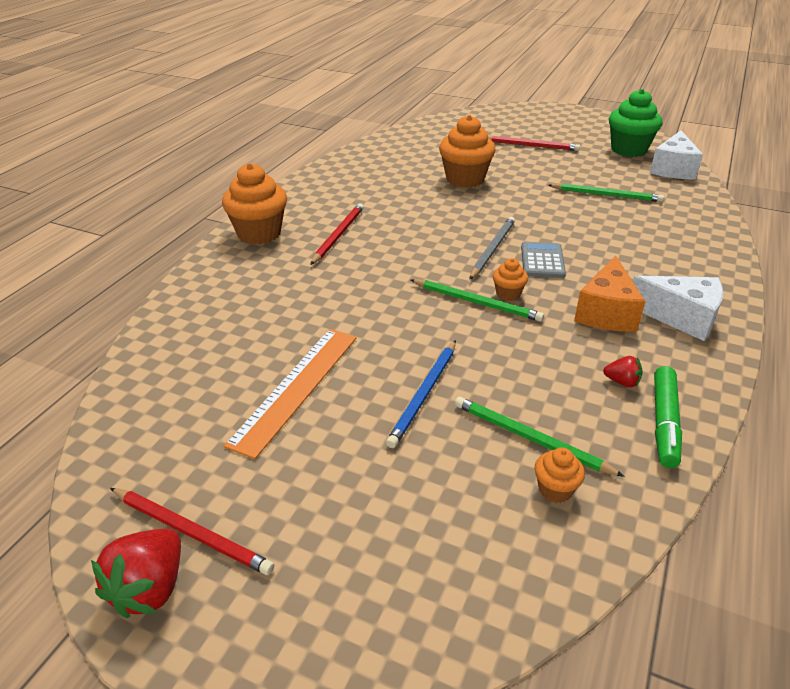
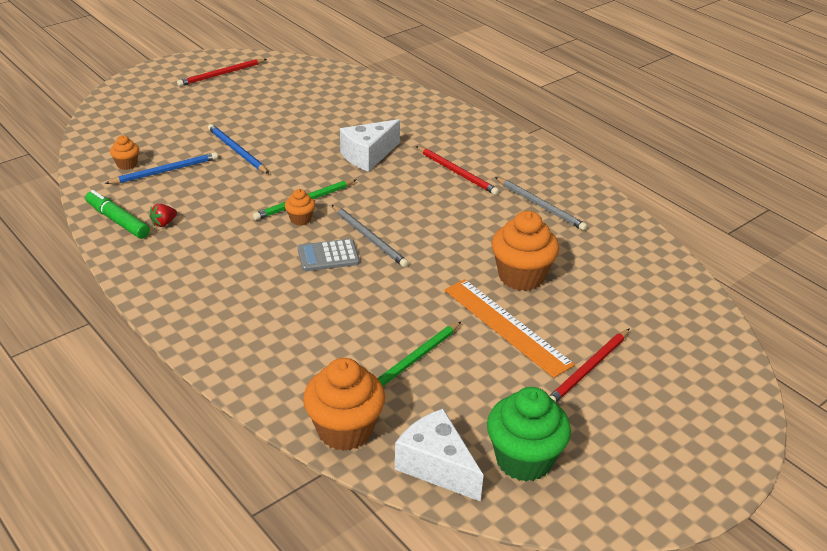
camera: 115 degrees right, 0 degrees up
red strawberry [91,529,181,618] -> none
orange cupcake [222,163,287,244] -> orange cupcake moved to [303,358,385,451]
orange ruler [224,329,357,459] -> orange ruler moved to [444,279,575,378]
green pencil [455,397,625,477] -> blue pencil [104,152,218,184]
grey calculator [521,242,566,278] -> grey calculator turned 135 degrees clockwise [298,239,360,271]
orange cheese [574,255,646,332] -> none
white cheese [633,276,723,341] -> white cheese moved to [340,119,400,172]
none -> grey pencil [495,177,587,231]

